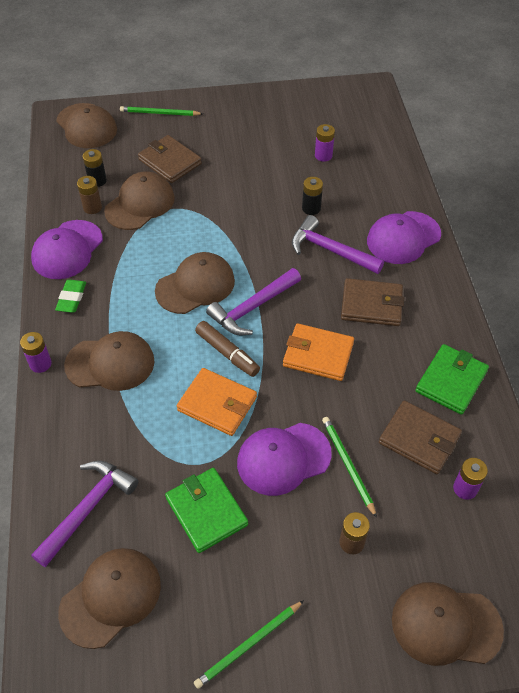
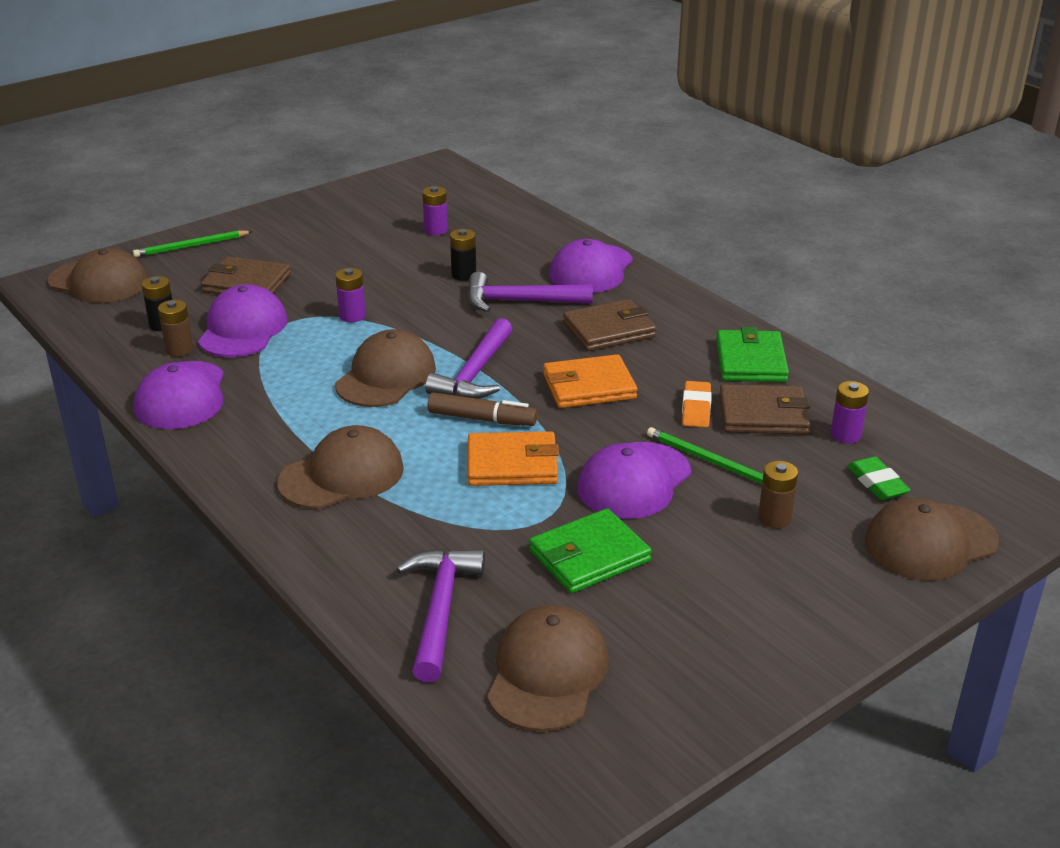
camera: 30 degrees left, 20 degrees down
purple battery [20,332,52,373] -> purple battery moved to [336,268,366,322]
green eraser [55,279,86,313] -> green eraser moved to [847,456,911,500]
brown cap [104,171,175,230] -> purple cap [198,284,288,357]
green wallet [165,468,248,553] -> green wallet turned 60 degrees counterclockwise [529,508,652,593]
green pencil [194,600,304,689] -> none
none -> orange eraser [682,381,712,428]

